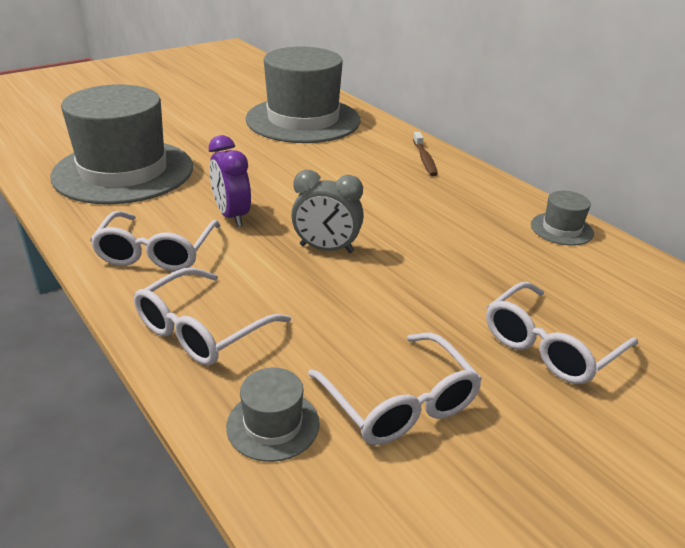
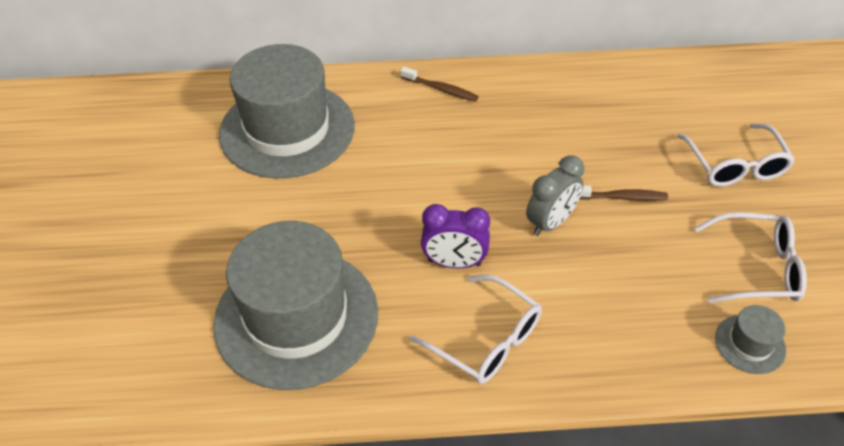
camera: 55 degrees left, 15 degrees up
white glasses [134,268,291,366] -> none
grey hat [531,191,594,246] -> none
none -> brown toothbrush [580,186,668,201]

